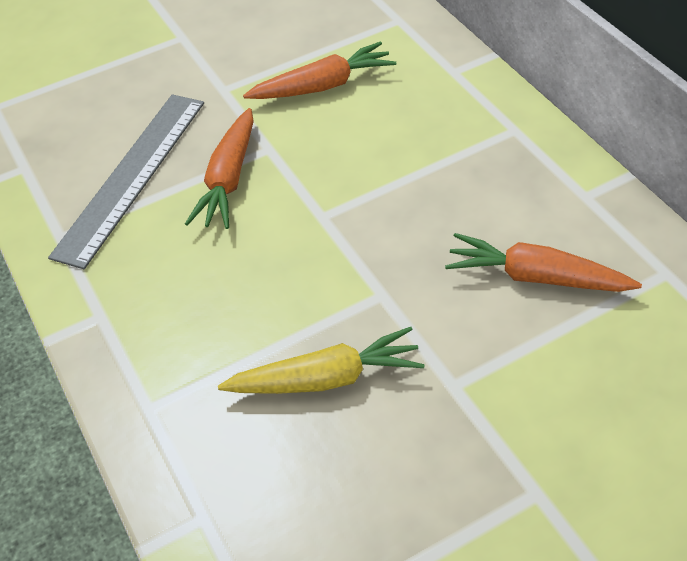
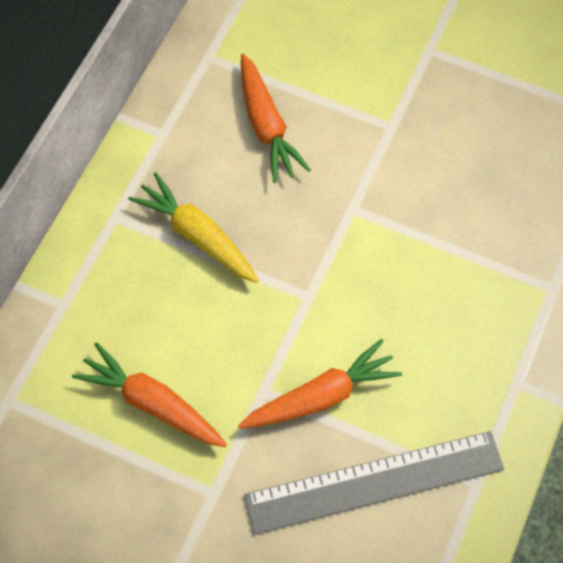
camera: 130 degrees left, 15 degrees up
yellow carrot [218,327,425,394] -> yellow carrot moved to [128,172,259,283]

